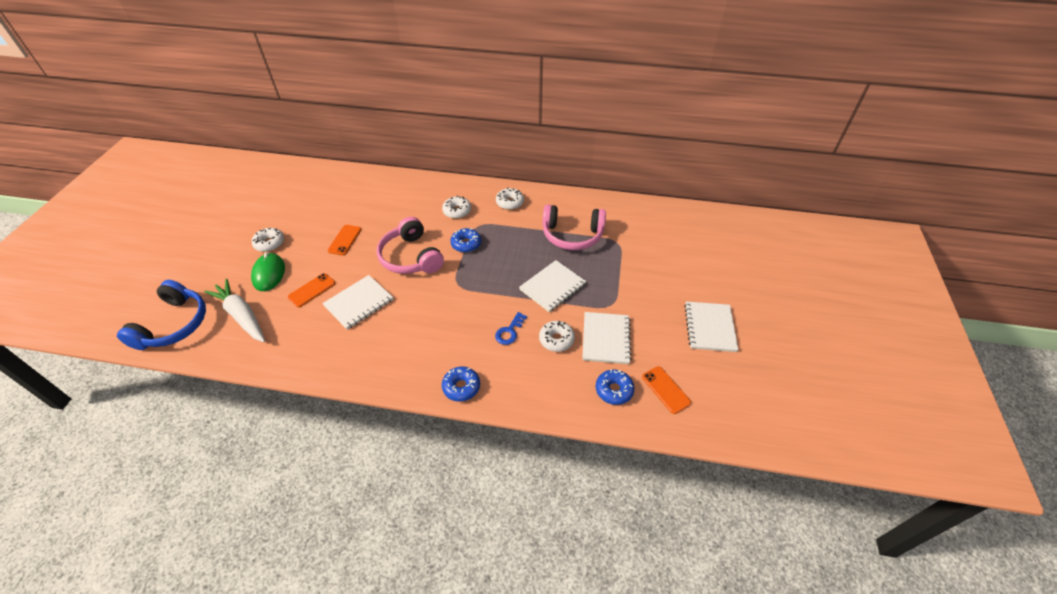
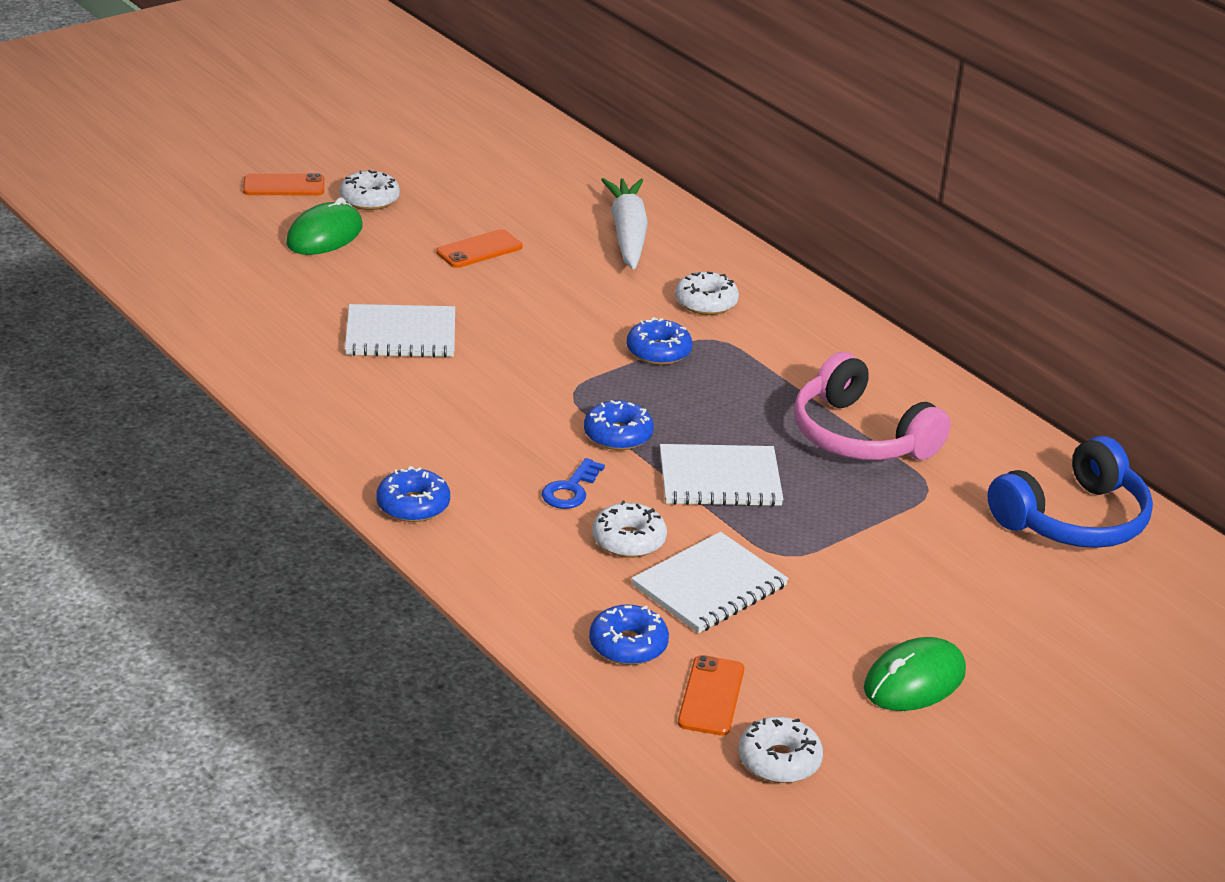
camera: 40 degrees right, 15 degrees down
blue headphones [117,280,206,350] -> blue headphones moved to [987,436,1153,548]
white carrot [204,279,265,342] -> white carrot moved to [601,178,648,270]
orange phone [288,273,335,307] -> orange phone moved to [243,173,324,195]
pink headphones [377,217,444,274] -> none
blue key [495,312,527,345] -> blue key turned 45 degrees counterclockwise [542,458,605,509]
white donut [496,188,524,210] -> white donut moved to [738,717,823,783]
white notebook [684,301,738,352] -> green mouse [864,637,966,711]
none -> blue donut [584,400,654,450]

